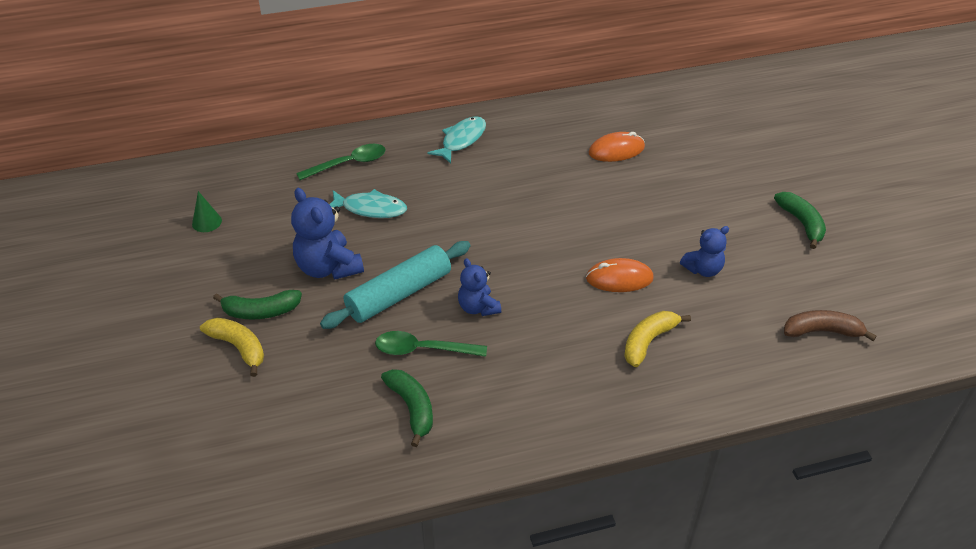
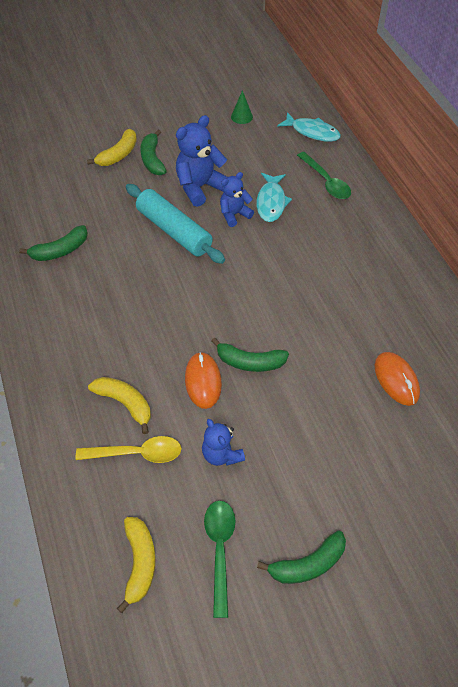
camera: 85 degrees right, 10 degrees up
green spoon [375,331,487,357] -> green spoon moved to [204,501,236,618]
turquoise fish [428,116,486,164] -> turquoise fish moved to [277,112,341,142]
blue teddy bear [458,258,501,316] -> blue teddy bear moved to [220,172,254,227]
brown banana [784,310,877,341] -> yellow banana [117,517,156,613]
none -> yellow spoon [76,436,181,463]
none -> green banana [211,338,289,372]

